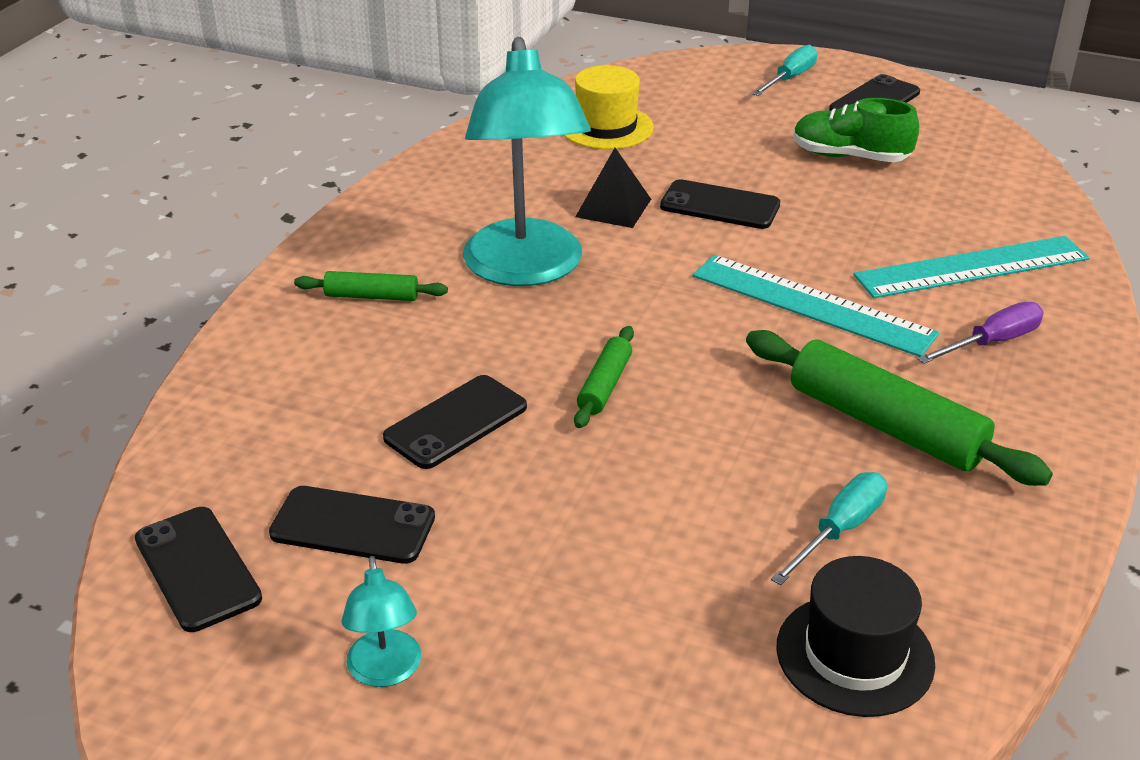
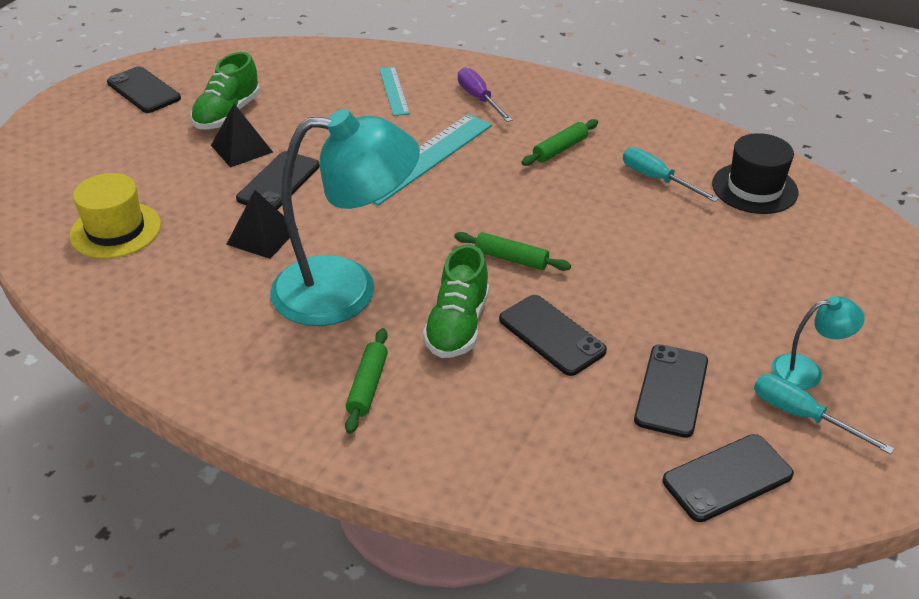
camera: 85 degrees left, 5 degrees up
green rolling pin [746,330,1053,486] -> green rolling pin [521,119,598,166], size x0.51
turquoise screwdriver [752,45,817,96] -> turquoise screwdriver moved to [754,374,894,455]
turquoise ruler [853,236,1090,298] -> turquoise ruler [379,67,410,116], size x0.56
none -> black pyramid [211,104,273,168]
none -> green shoe [423,244,489,358]

